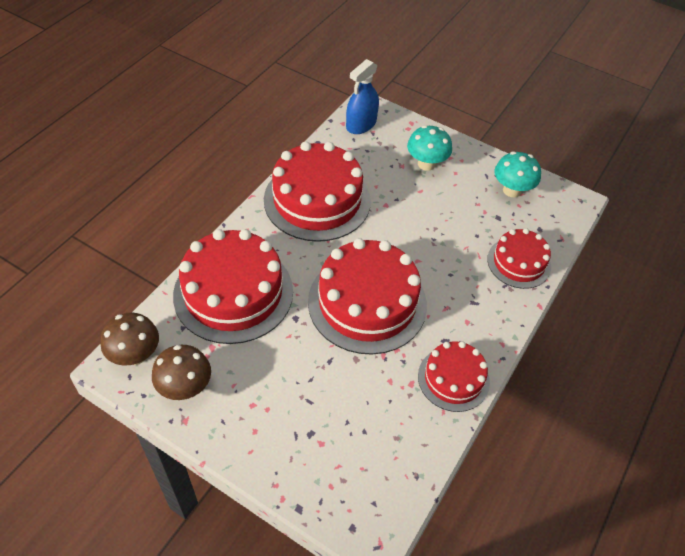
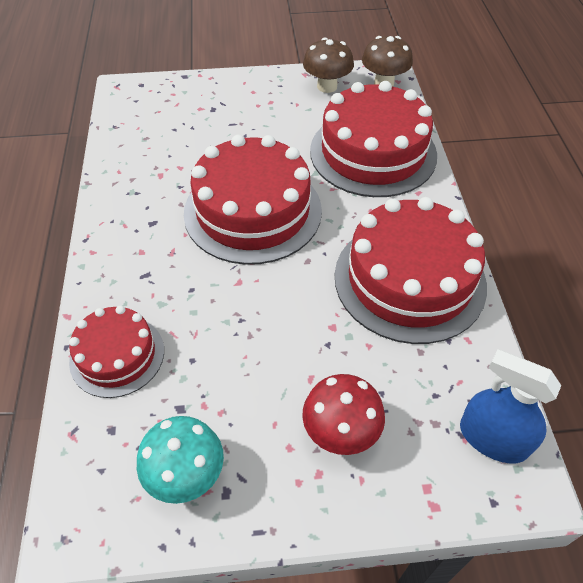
camera: 145 degrees right, 0 degrees up
blue spray bottle [346,59,379,134] -> blue spray bottle turned 60 degrees counterclockwise [460,349,561,463]
turquoise mushroom [407,125,452,171] -> red mushroom [302,374,385,455]
red cake [418,341,490,412] -> none

